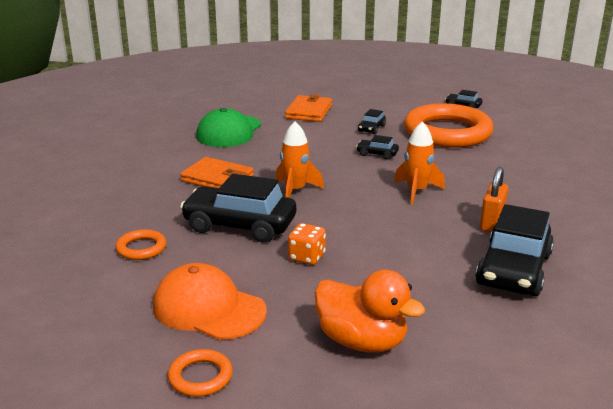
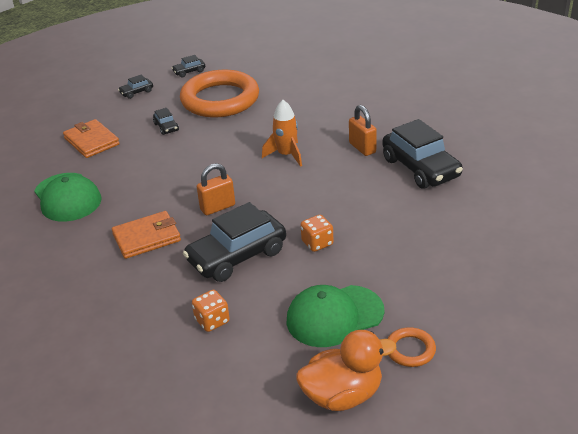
camera: 50 degrees left, 10 degrees up
orange ring [116,229,166,260] -> orange dice [192,290,230,332]
orange cap [153,263,267,340] -> green cap [287,285,384,347]
orange rocket [276,121,324,198] -> orange padlock [197,163,235,215]
orange duck [315,270,425,353] -> orange duck moved to [296,330,396,411]
black car [356,135,399,159] -> black car moved to [118,74,153,99]

